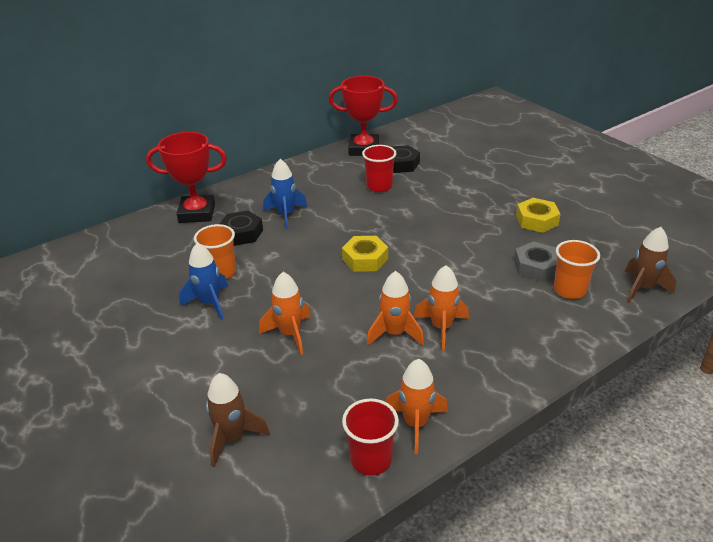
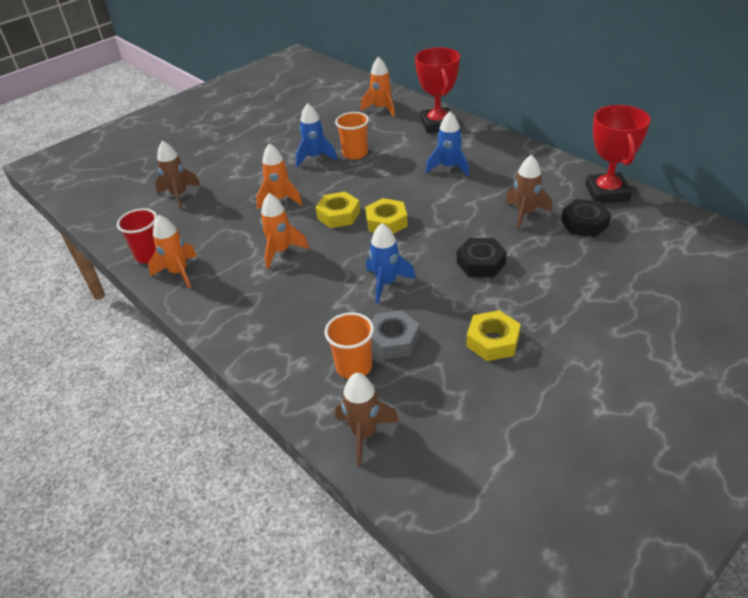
camera: 85 degrees right, 5 degrees up
black nut [220,211,263,246] -> black nut moved to [457,238,507,278]
red cup [362,145,396,192] -> brown rocket [506,155,553,230]
orange rocket [414,265,469,350] -> orange rocket moved to [361,56,395,117]
none -> yellow nut [316,192,360,228]
none -> blue rocket [366,223,416,304]

